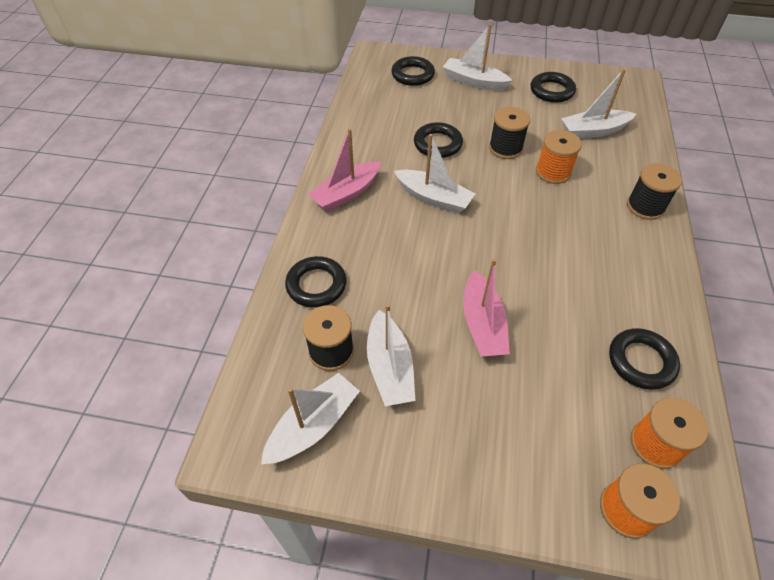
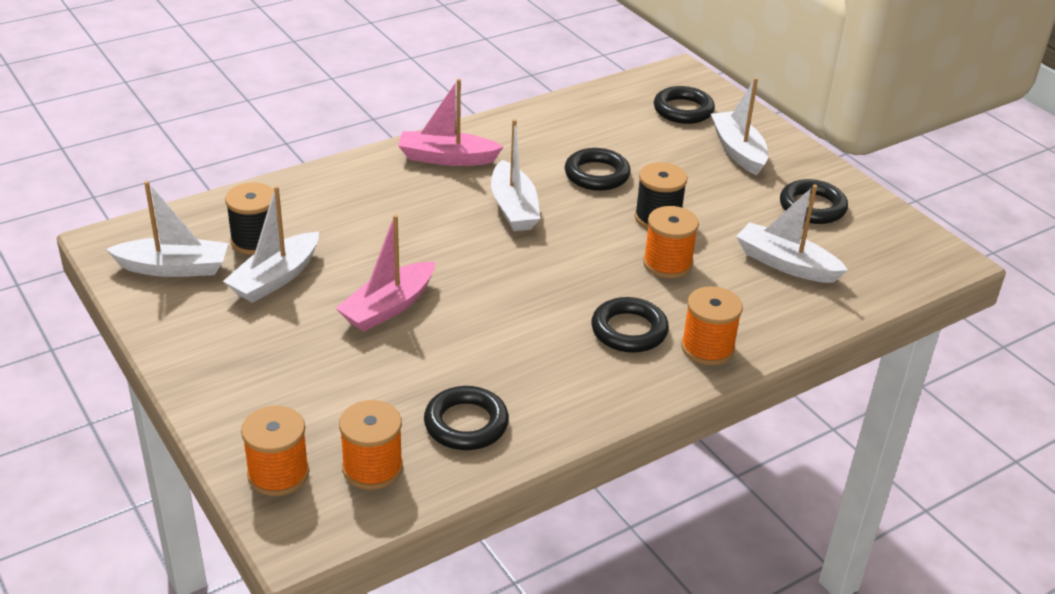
camera: 45 degrees right, 15 degrees down
black ring [285,256,347,308] -> black ring moved to [591,297,669,353]
black spool [627,163,682,220] -> orange spool [681,286,743,365]

